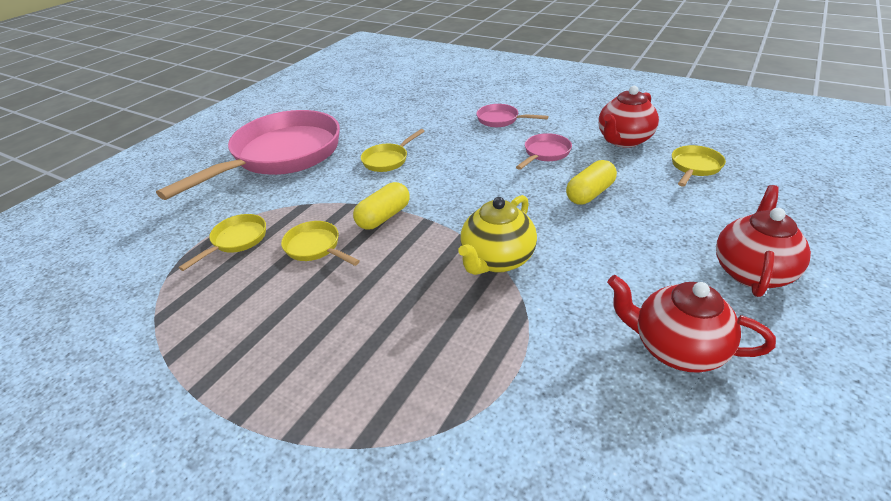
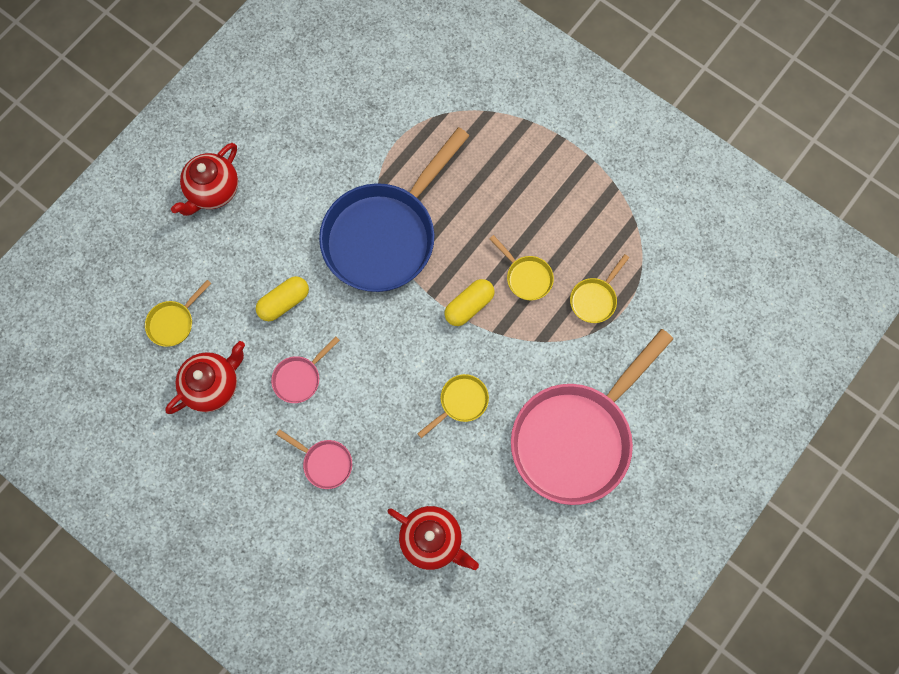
camera: 175 degrees left, 35 degrees up
yellow teapot [458,195,537,275] -> blue pan [319,127,469,292]
red teapot [607,275,776,373] -> red teapot moved to [387,506,479,570]

